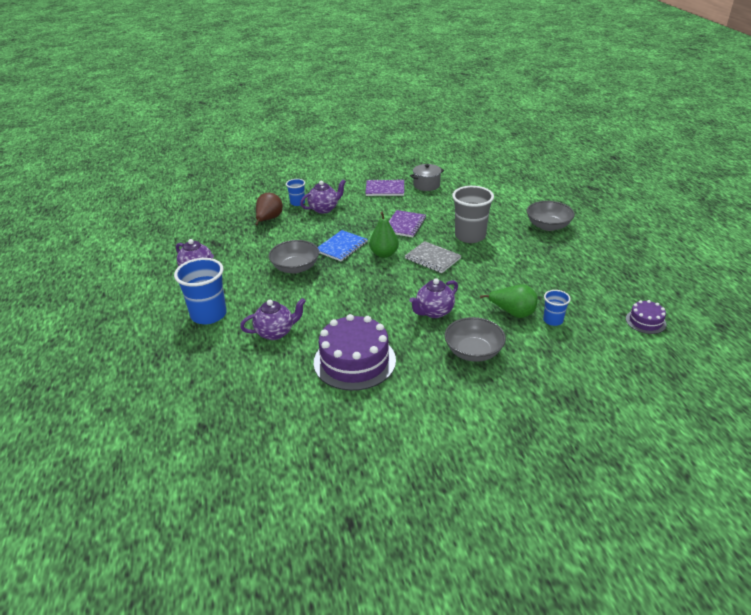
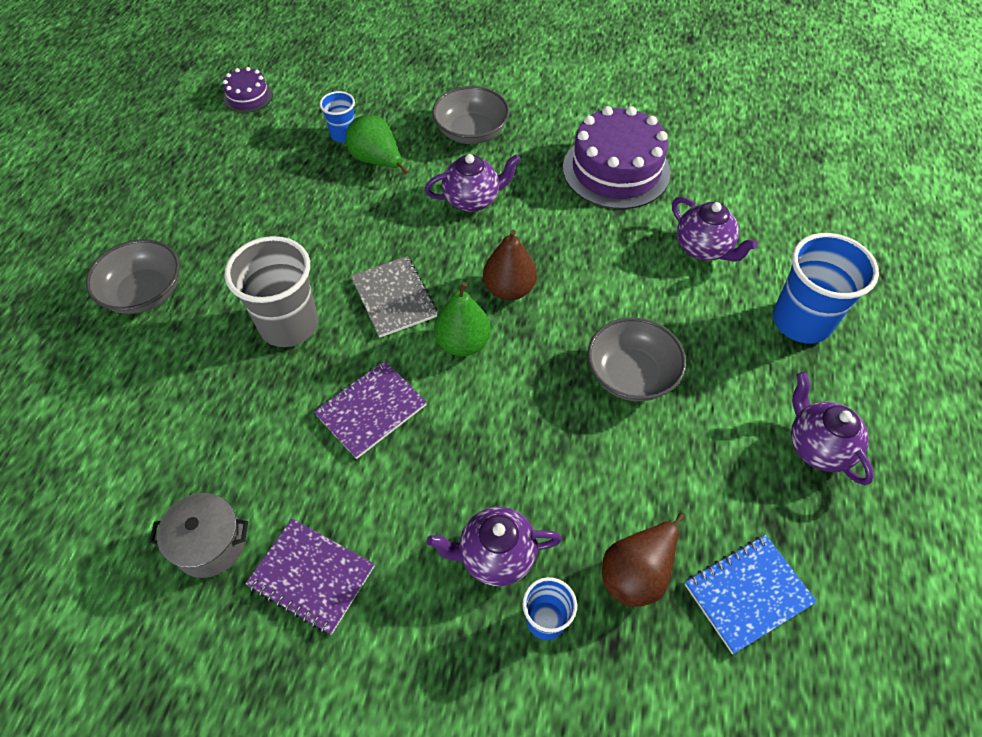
camera: 155 degrees left, 20 degrees up
purple teapot [240,298,306,340] -> purple teapot turned 135 degrees counterclockwise [672,197,758,262]
blue notebook [318,230,368,262] -> blue notebook moved to [685,535,817,654]
none -> brown pear [483,230,537,300]

